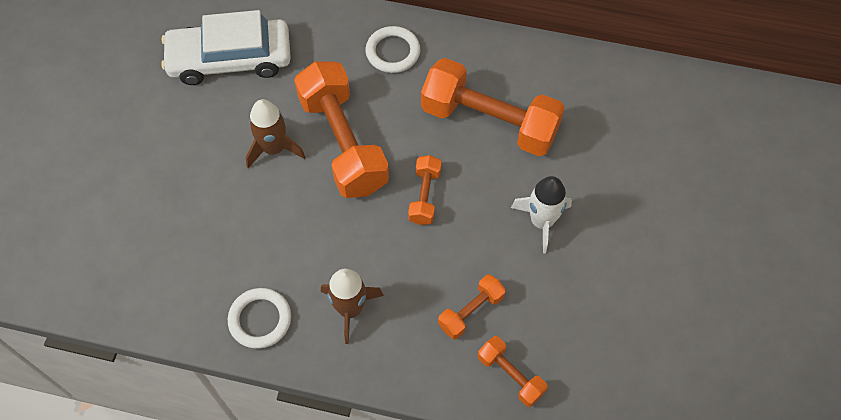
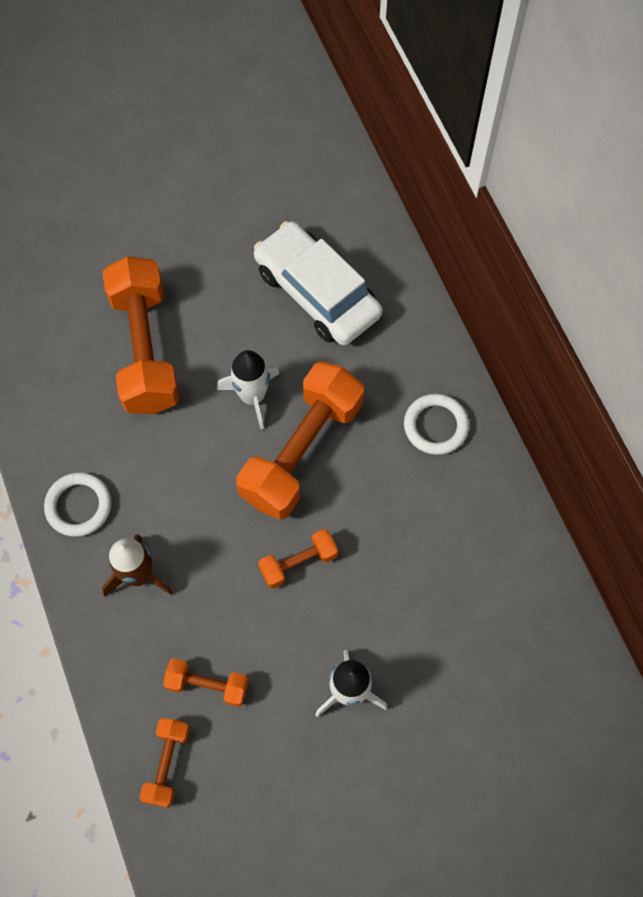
camera: 55 degrees right, 5 degrees up
brown rocket [246,99,305,168] -> white rocket [217,350,280,430]
orange dumbbell [421,58,565,156] -> orange dumbbell moved to [103,256,179,414]

